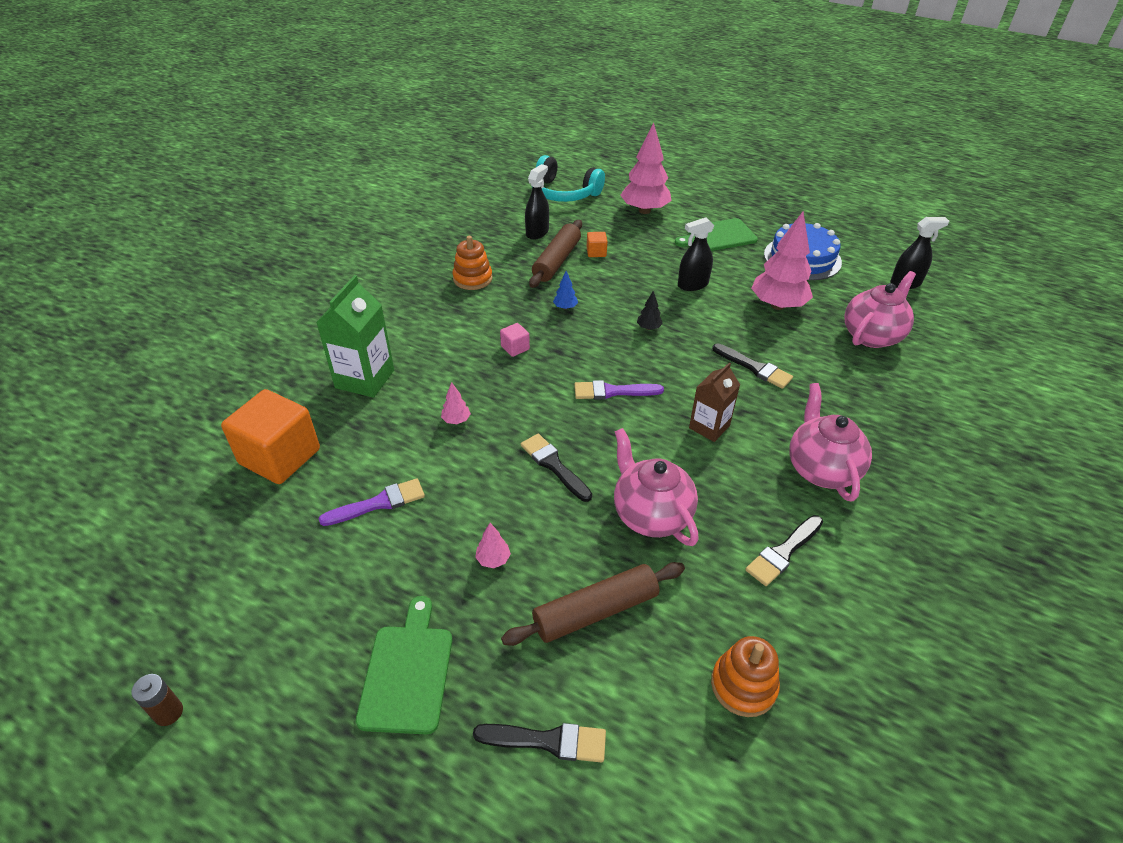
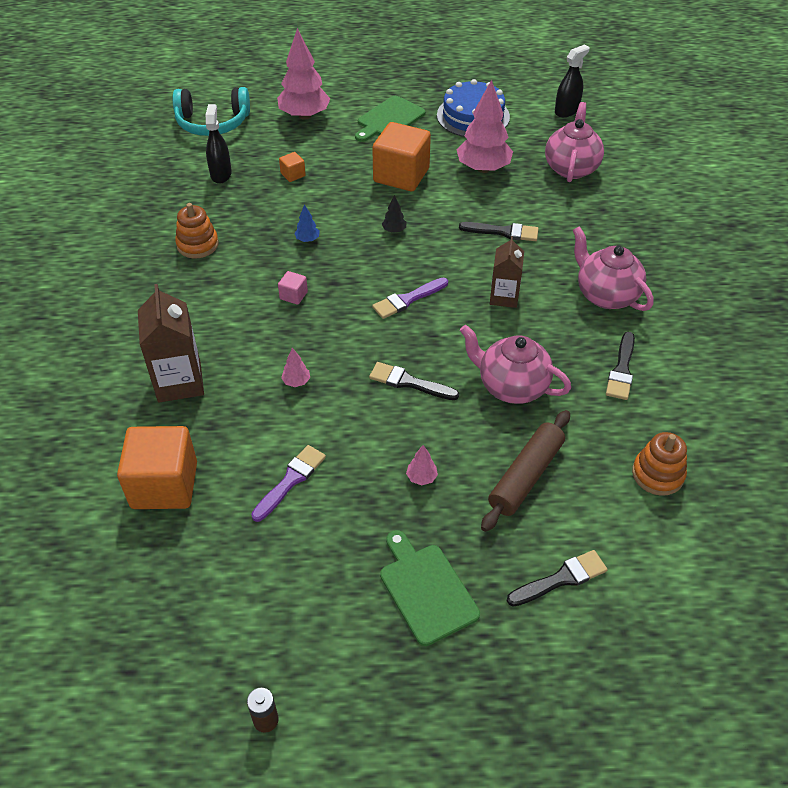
camera: 30 degrees left, 5 degrees up
green carton [316,275,394,398] -> brown carton [138,284,204,403]
brown rolling pin [529,220,582,288] -> none
black spray bottle [678,217,714,291] -> orange cube [372,122,431,191]

